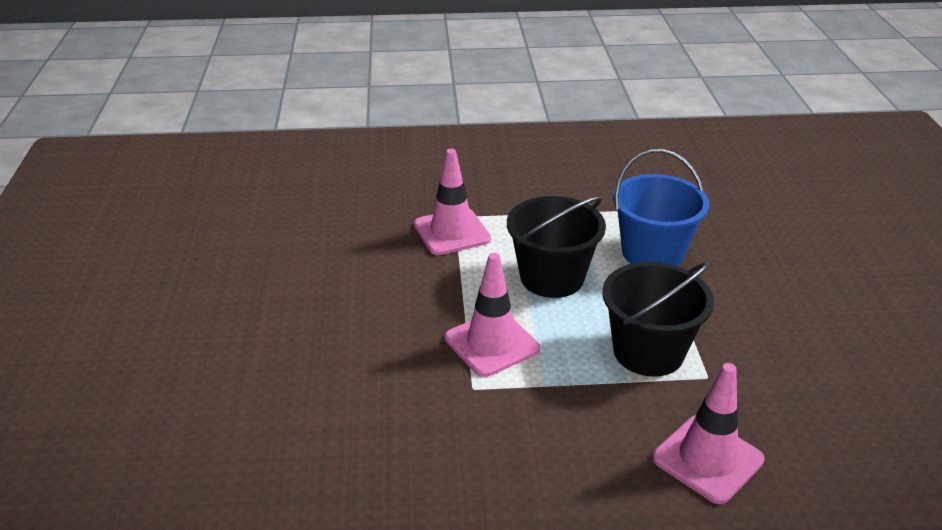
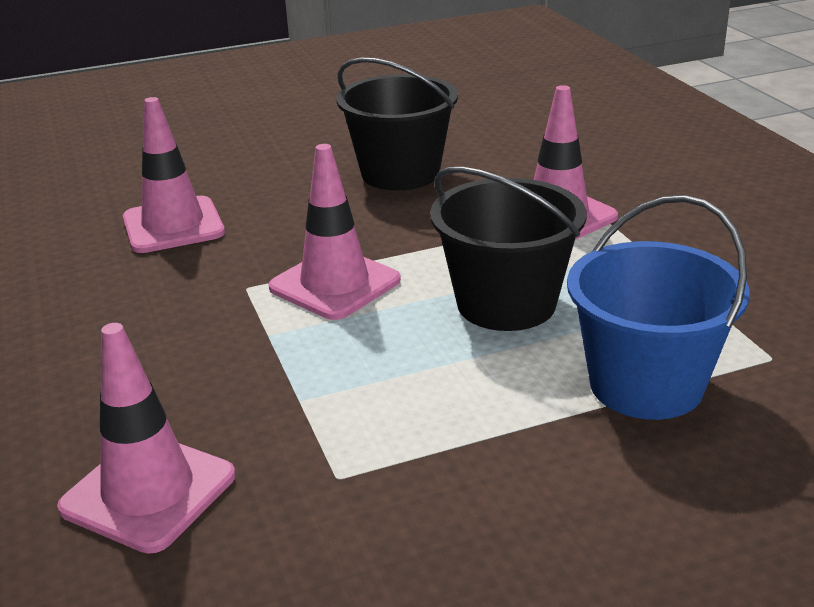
camera: 75 degrees right, 5 degrees down
black bucket [602,262,714,377] -> black bucket moved to [336,58,458,191]
none -> pink traffic cone [123,97,225,253]

